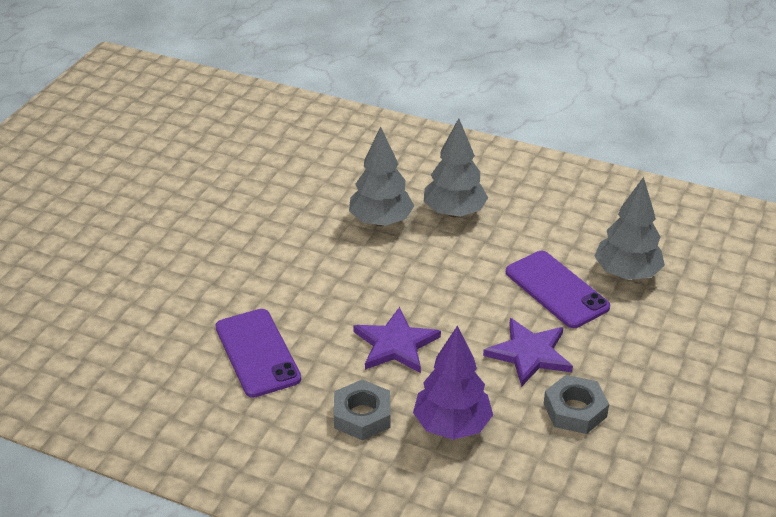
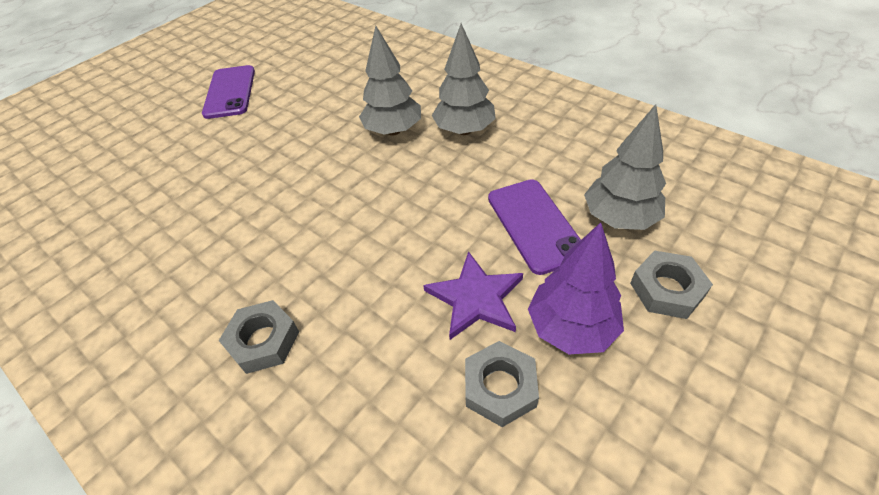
camera: 20 degrees right, 10 degrees up
purple phone [216,309,301,398] -> purple phone moved to [202,65,255,119]
purple star [353,307,441,373] -> none
purple tree [413,326,493,440] -> purple tree moved to [528,222,624,355]
none -> grey nut [630,251,713,319]

